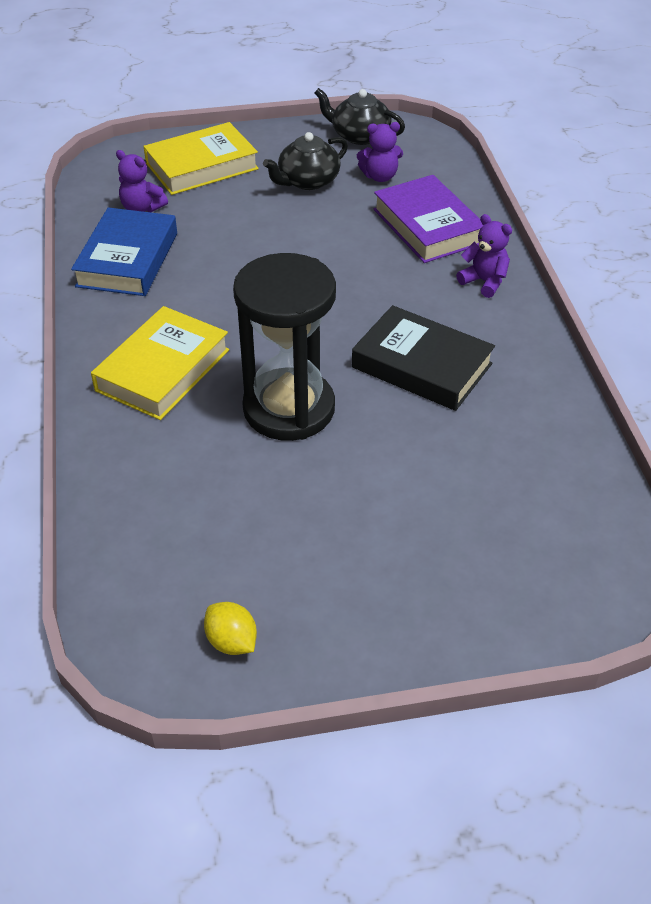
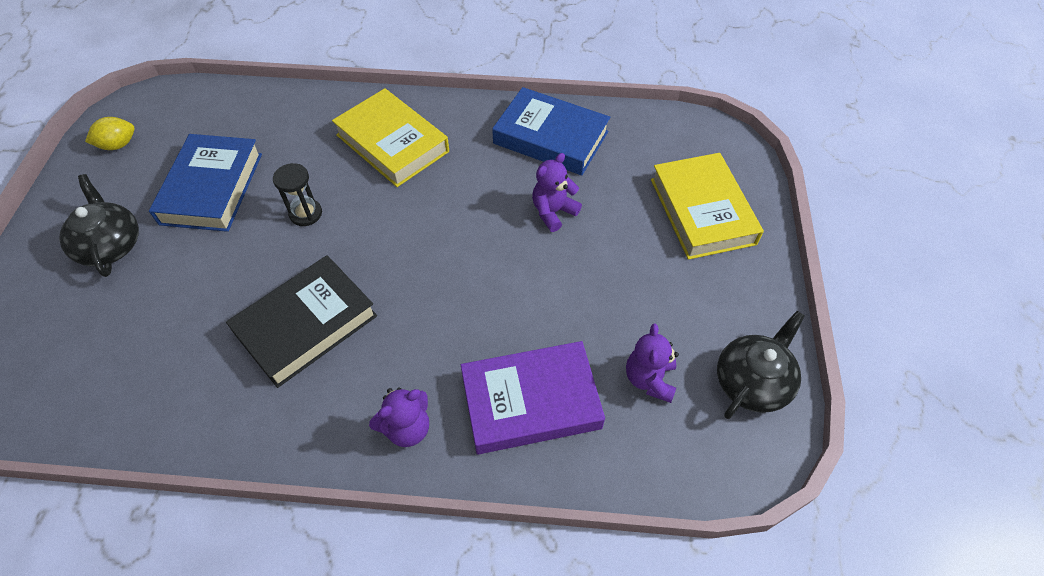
camera: 105 degrees right, 10 degrees up
purple teddy bear [116,150,168,212] -> purple teddy bear moved to [532,153,582,232]
black hourglass [233,253,336,441] -> black hourglass [273,163,322,226], size x0.41
black teapot [263,132,348,190] -> black teapot moved to [59,174,139,277]
none -> blue book [149,134,262,232]

